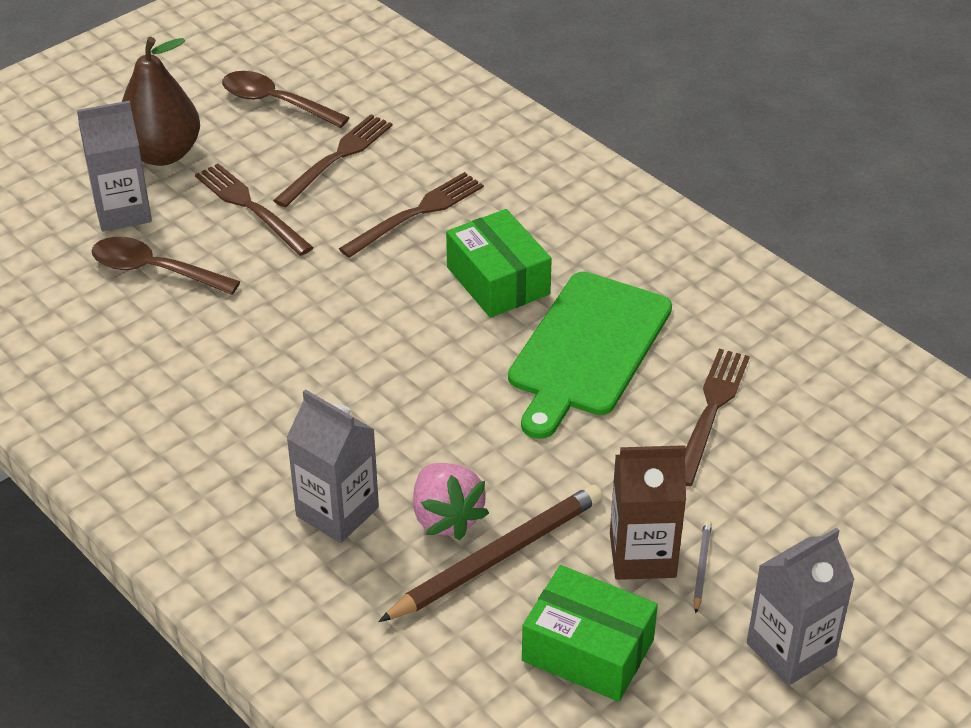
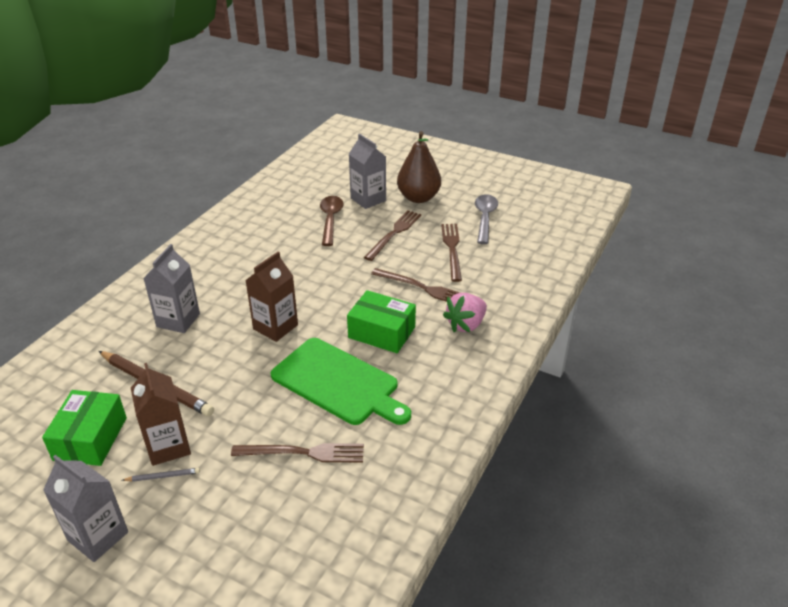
camera: 70 degrees right, 5 degrees down
brown spoon [222,71,350,128] -> grey spoon [475,194,498,244]
brown fork [273,114,393,207] -> brown fork turned 105 degrees counterclockwise [441,224,462,282]
pink strawberry [413,463,489,540] -> pink strawberry moved to [443,293,487,332]
green box [446,209,552,318] -> green box turned 75 degrees clockwise [347,290,416,353]
green cutting board [508,272,672,439] -> green cutting board turned 150 degrees counterclockwise [271,338,411,425]
none -> brown carton [245,252,298,342]

